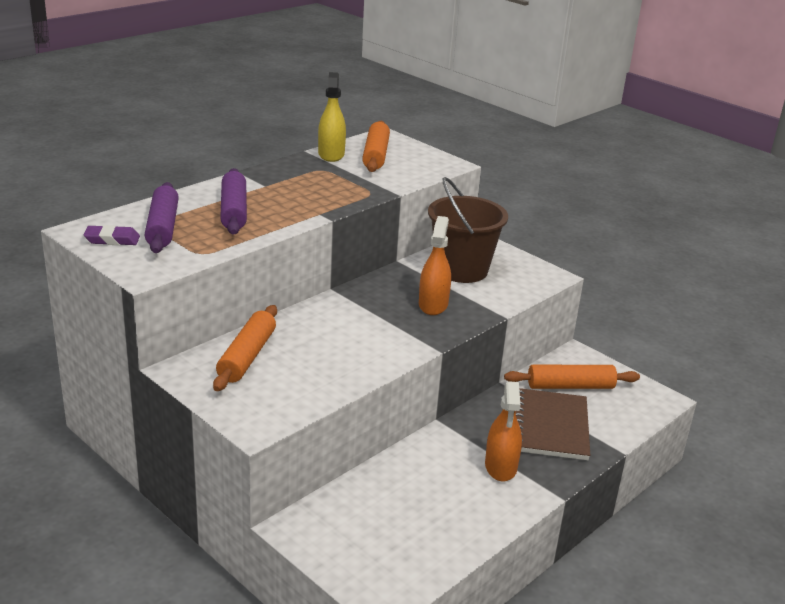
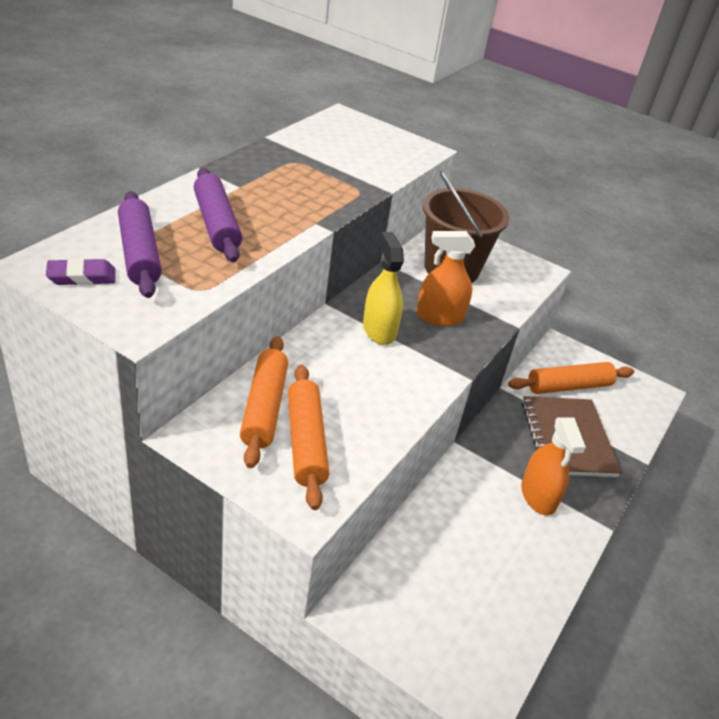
camera: 15 degrees left, 10 degrees up
yellow spray bottle [318,72,346,162] -> yellow spray bottle moved to [363,232,404,345]
orange rolling pin [362,121,390,172] -> orange rolling pin moved to [288,365,329,510]
orange spray bottle [419,216,451,315] -> orange spray bottle turned 90 degrees counterclockwise [416,231,475,326]

